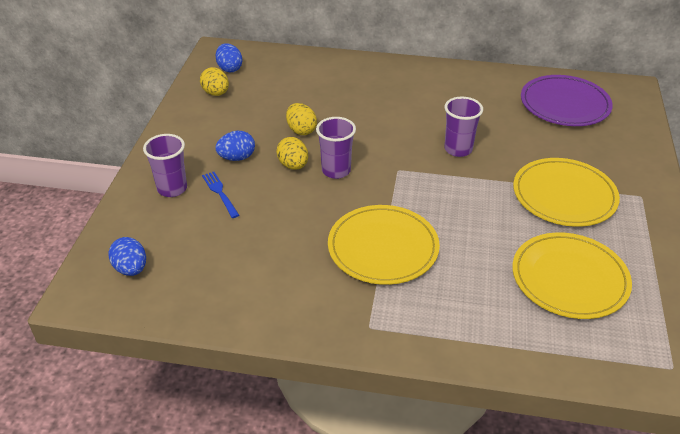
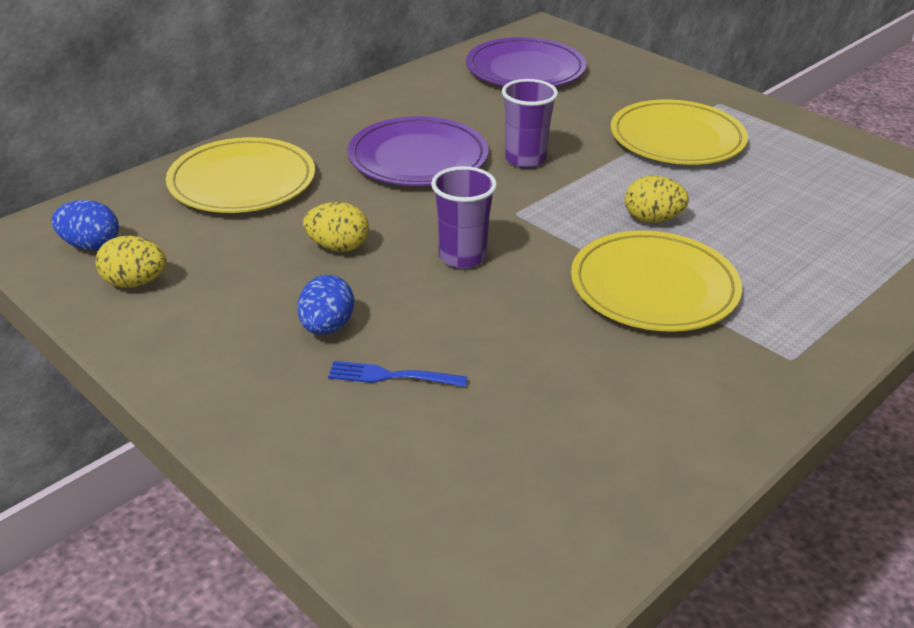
camera: 55 degrees left, 5 degrees down
blue egg [108,237,146,276] -> none
purple cup [143,134,187,197] -> none
yellow egg [276,137,308,170] -> yellow egg moved to [625,176,689,223]
yellow plate [512,232,632,319] -> yellow plate moved to [166,137,315,213]
none -> purple plate [348,116,488,186]

